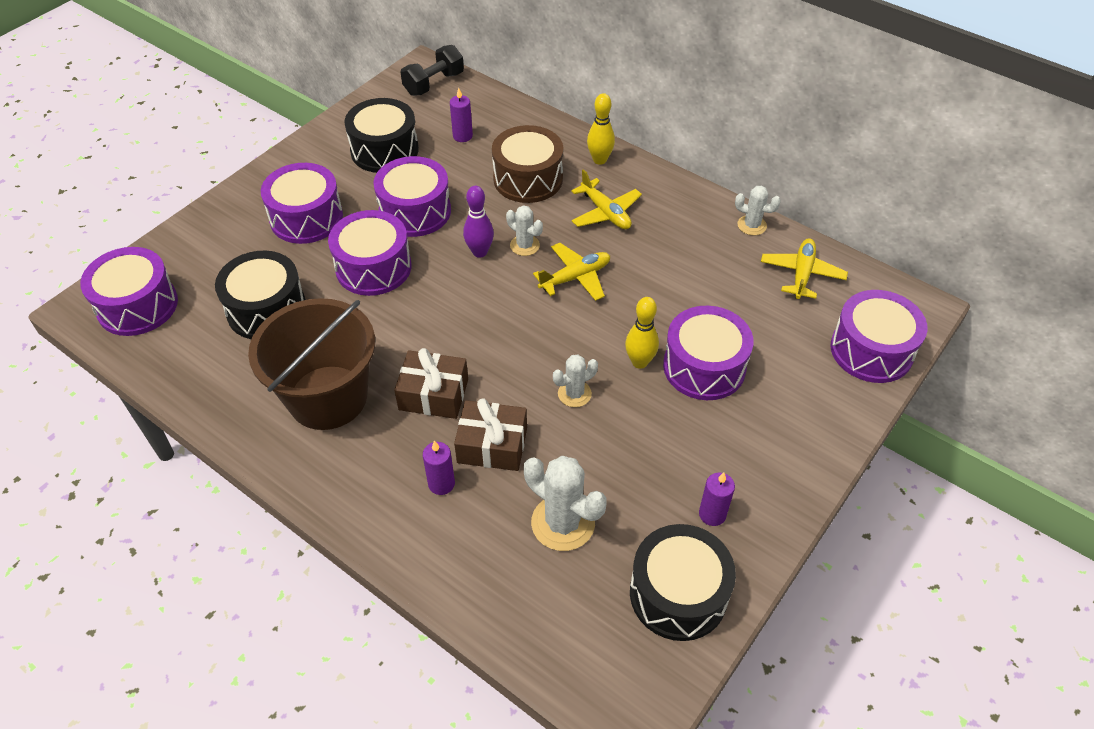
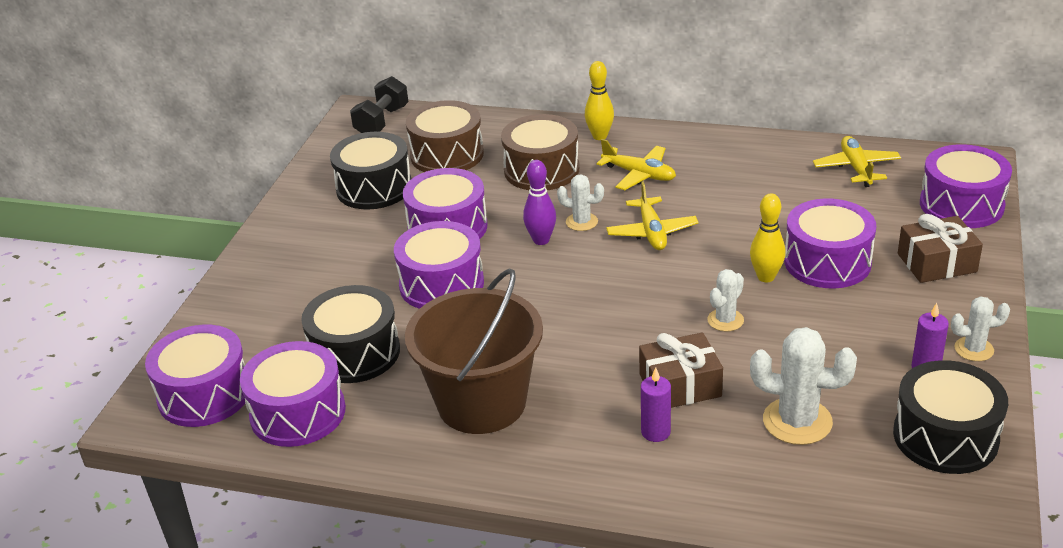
camera: 20 degrees left, 15 degrees down
purple drum [261,163,343,244] -> purple drum moved to [240,341,346,447]
brown gift [394,348,468,419] -> brown gift moved to [898,214,983,283]
purple candle [450,88,473,142] -> brown drum [406,100,484,172]
yellow plane [533,243,610,301] -> yellow plane turned 135 degrees clockwise [606,181,699,250]
white cactus [735,186,781,235] -> white cactus moved to [951,296,1010,361]

